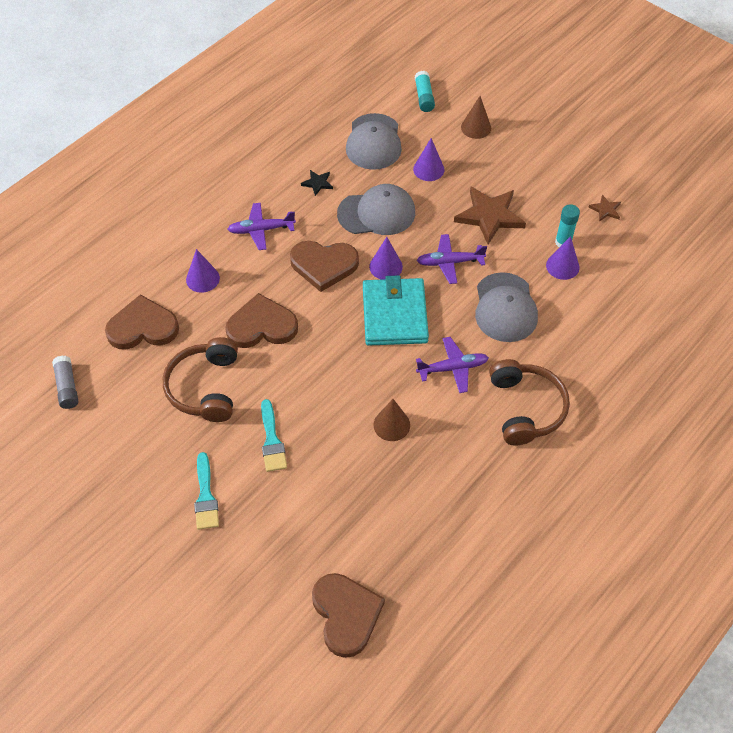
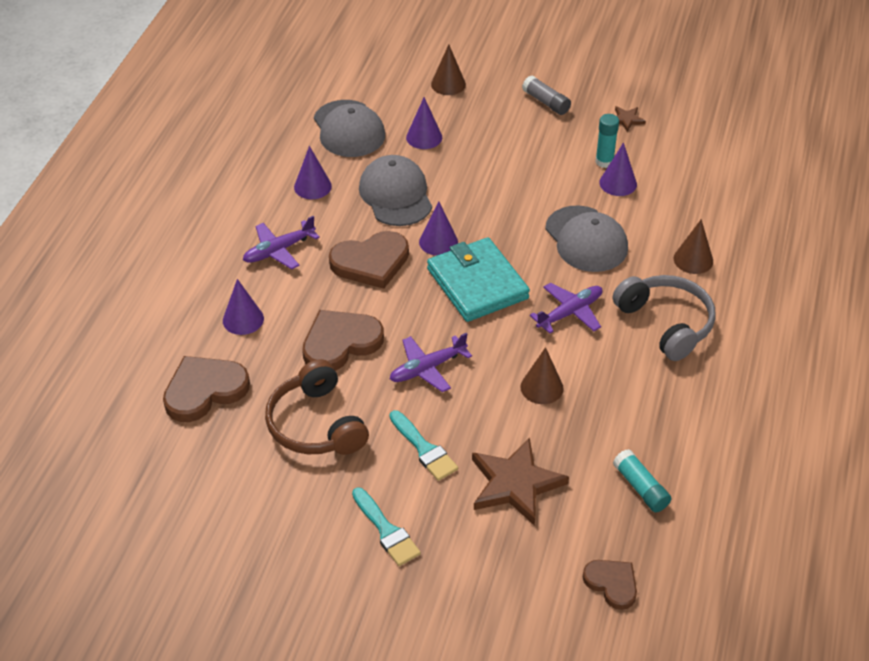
camera: 25 degrees left, 10 degrees down
grey glue stick [52,356,78,409] -> grey glue stick moved to [522,75,571,115]
black star [301,170,333,196] -> purple cone [294,146,332,199]
brown heart [312,573,385,658] -> brown heart [583,560,637,610], size x0.61
grey cap [337,184,415,235] -> grey cap turned 75 degrees counterclockwise [359,155,432,226]
turquoise glue stick [414,71,435,112] -> turquoise glue stick moved to [613,449,672,512]
purple plane [416,234,487,284] -> purple plane moved to [390,333,472,392]
brown star [454,187,526,245] -> brown star moved to [472,437,569,526]
brown headphones [489,359,570,445] -> grey headphones [613,275,716,361]
none -> brown cone [674,219,713,274]

